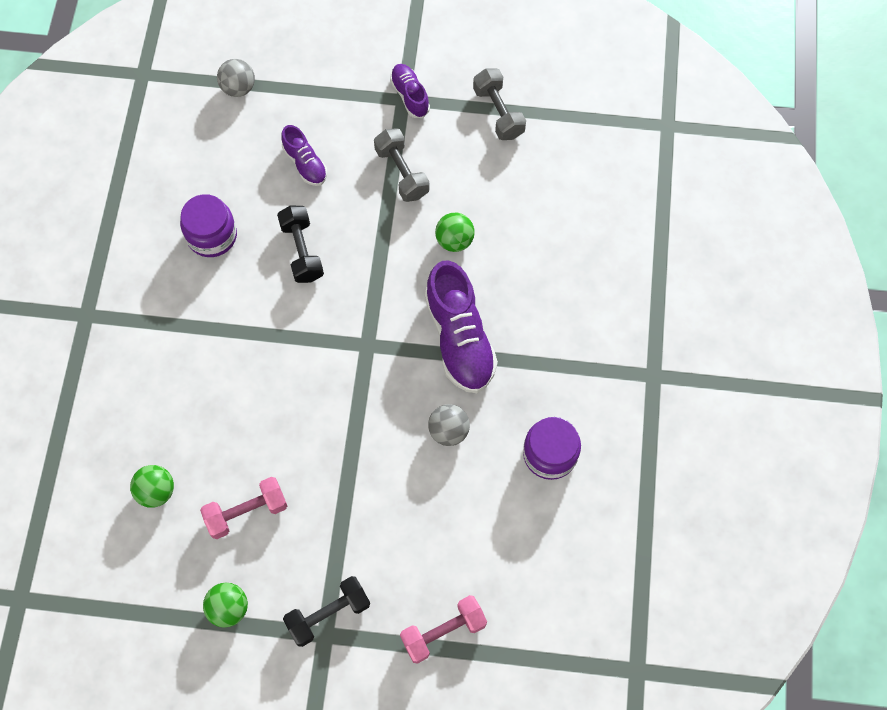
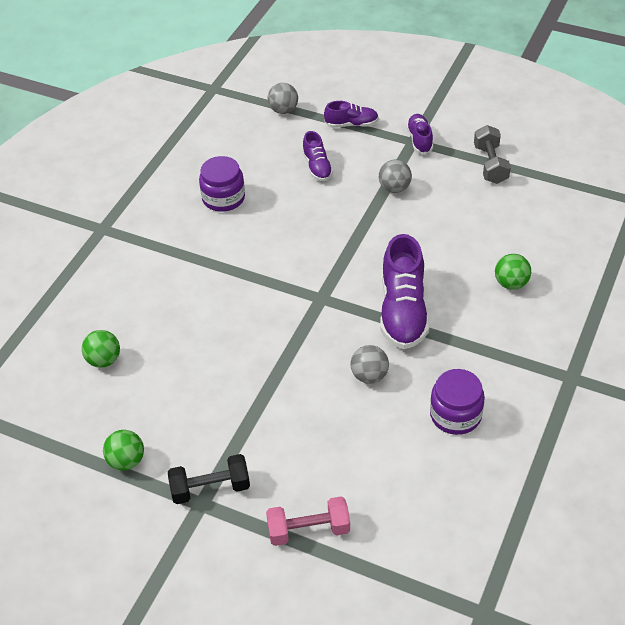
camera: 20 degrees right, 20 degrees down
pink dumbbell [200,477,287,539] -> none
black dumbbell [277,206,324,283] -> none
grey dumbbell [374,128,430,202] -> grey ball [379,160,412,193]
green ball [435,213,475,252] -> green ball moved to [495,254,531,290]
none -> purple shoe [324,101,379,128]

